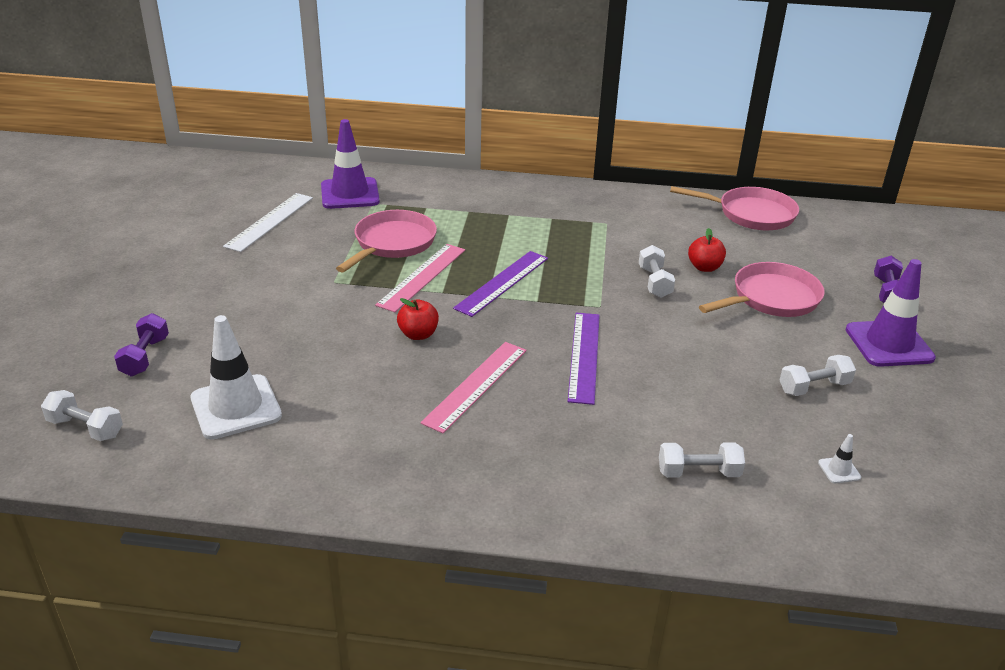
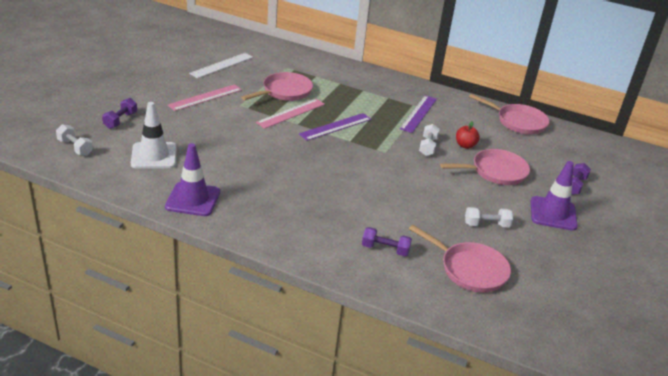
camera: 15 degrees right, 0 degrees up
purple traffic cone [321,119,380,209] -> purple traffic cone moved to [165,143,220,216]
red apple [397,298,439,340] -> none
pink ruler [420,342,527,434] -> pink ruler moved to [168,84,242,111]
purple ruler [568,312,600,405] -> purple ruler moved to [400,95,437,133]
white dumbbell [659,442,745,478] -> purple dumbbell [362,227,412,256]
white traffic cone [818,434,861,483] -> pink pan [409,225,511,293]

